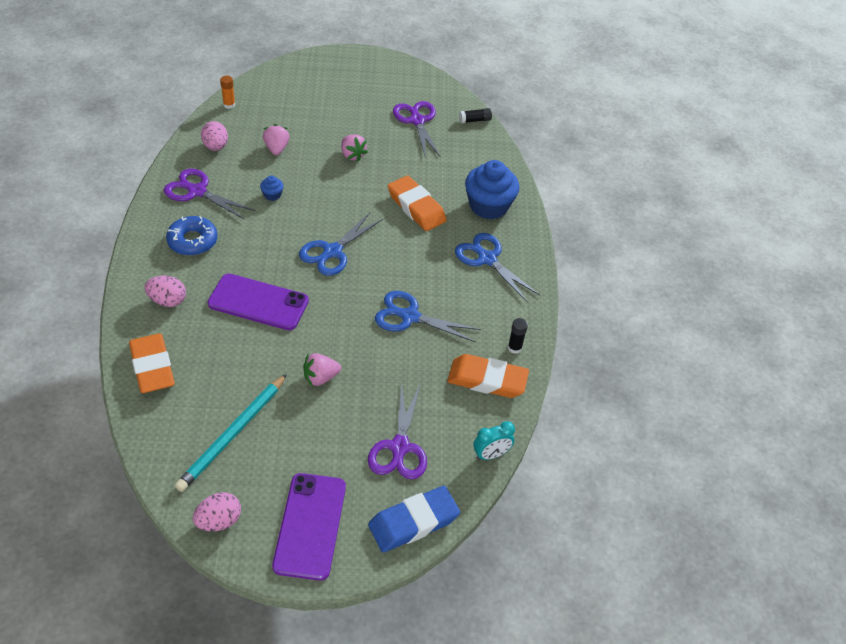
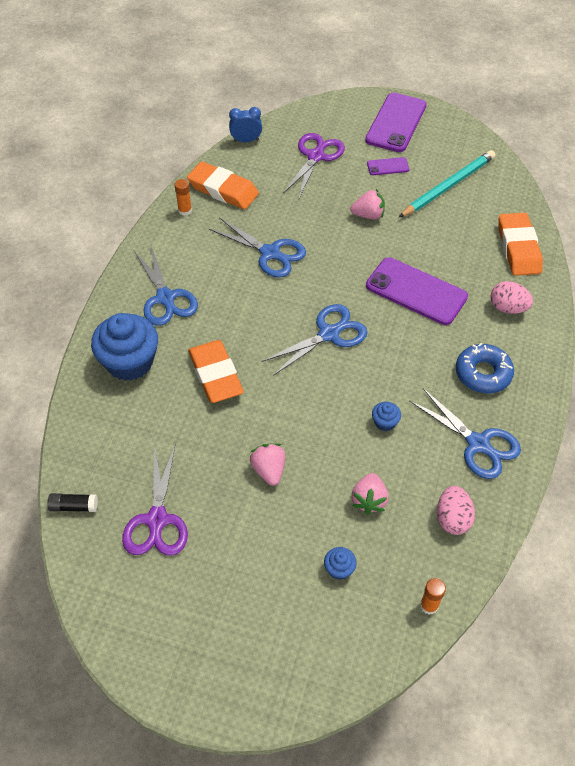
camera: 160 degrees left, 5 degrees up
purple scissors [164,169,255,220] -> blue scissors [409,388,521,479]
pink egg [193,492,241,531] -> none
blue eraser [368,486,460,552] -> none
turquoise clock [473,421,515,460] -> blue clock [229,107,262,142]
black glue stick [508,318,528,354] -> orange glue stick [175,179,192,216]
none -> blue cupcake [324,547,357,580]
none -> purple phone [367,157,409,175]

